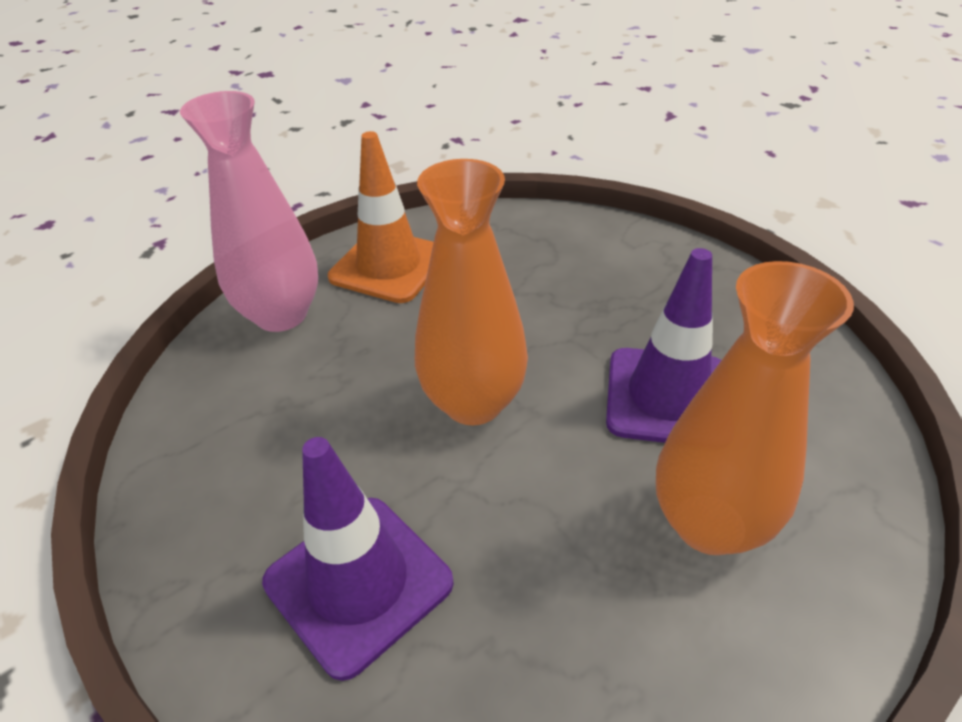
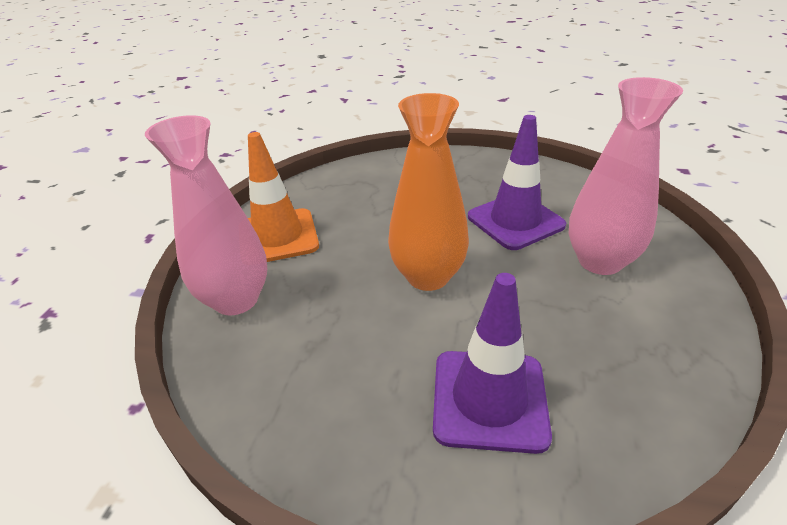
camera: 40 degrees left, 5 degrees down
orange vase [656,261,854,555] -> pink vase [568,77,683,275]

